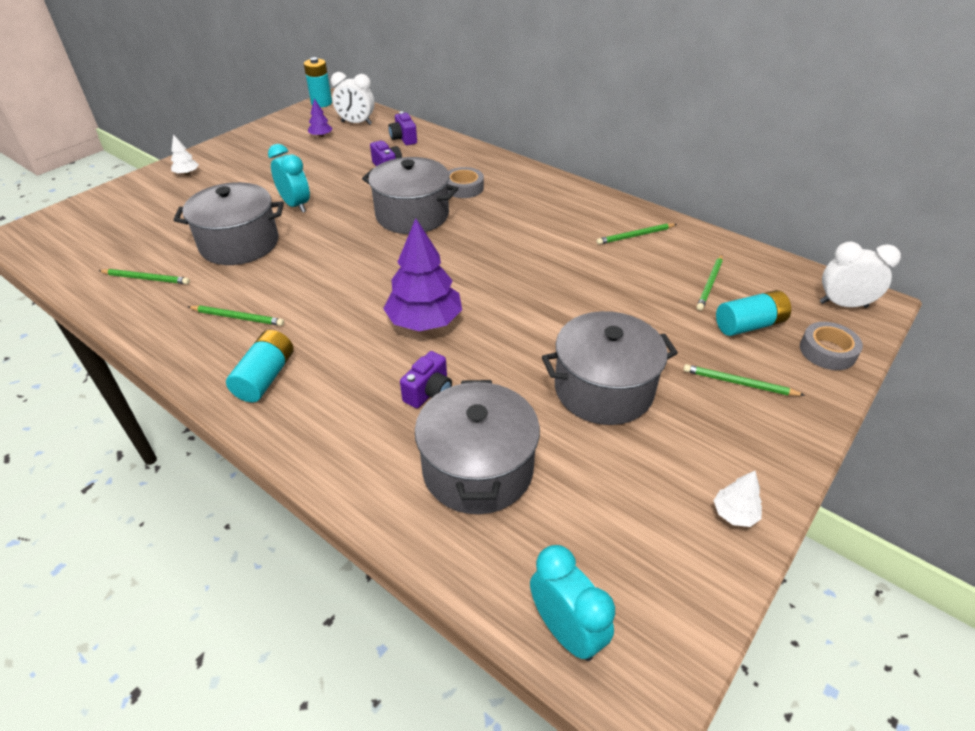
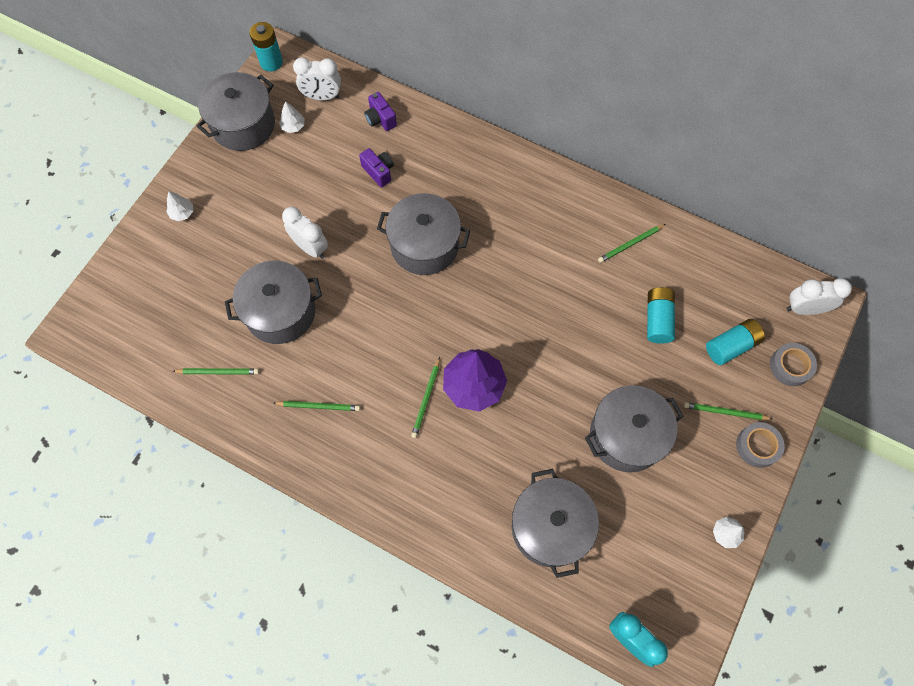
camera: 10 degrees left, 25 degrees up
turquoise battery [226,330,294,402] -> turquoise battery moved to [647,287,675,344]
turquoise clock [268,144,310,213] -> white clock [282,207,328,259]
purple tree [308,99,333,137] -> white tree [279,101,305,133]
purple camera [400,351,452,408] -> none
grey tape [448,167,484,198] -> grey tape moved to [736,422,785,468]
green pencil [697,255,723,310] -> green pencil moved to [411,357,440,438]
none -> grey pot [196,72,275,151]

